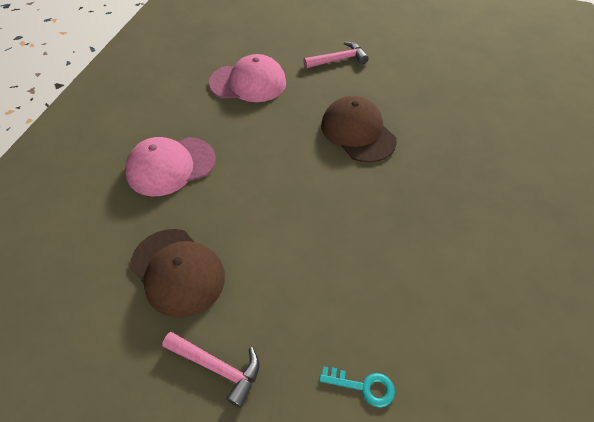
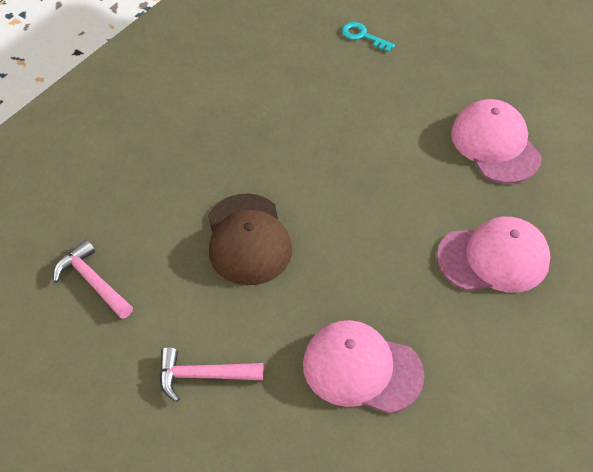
camera: 160 degrees left, 0 degrees up
brown cap [130,229,225,318] -> pink cap [451,99,542,183]
pink hammer [162,332,260,408] -> pink hammer moved to [53,240,133,319]

